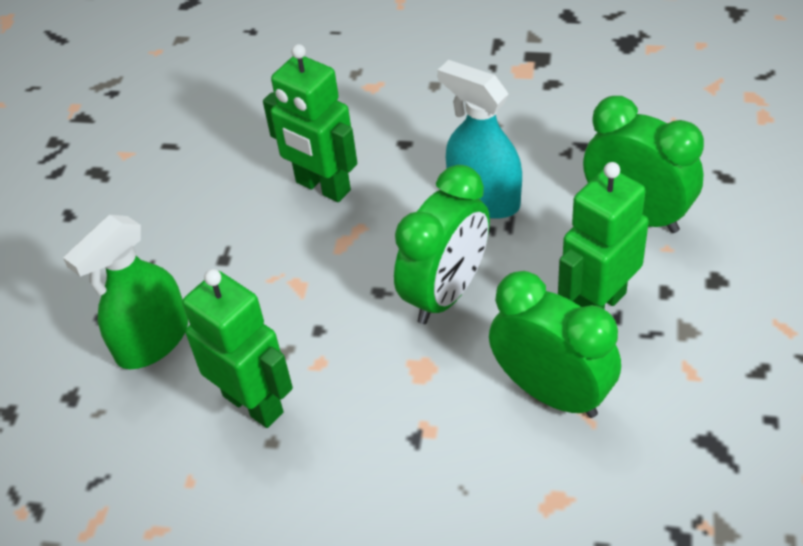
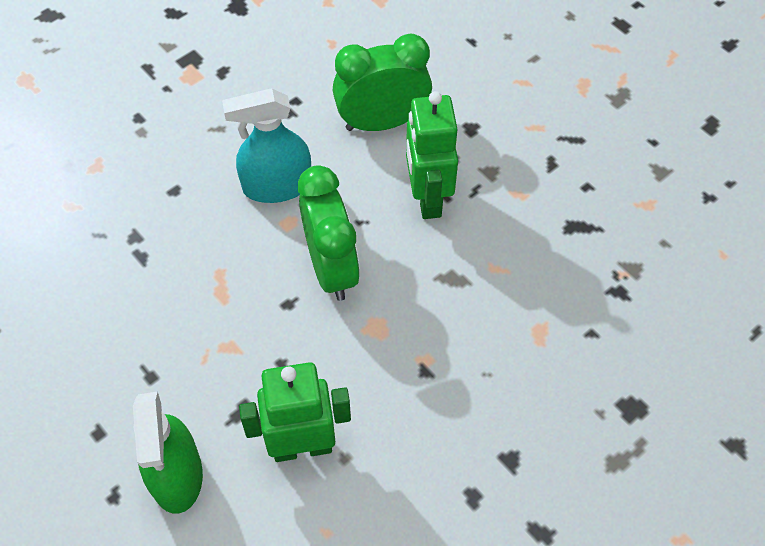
camera: 55 degrees left, 10 degrees up
green robot [263,44,357,202] -> none
green clock [489,271,621,418] -> none

